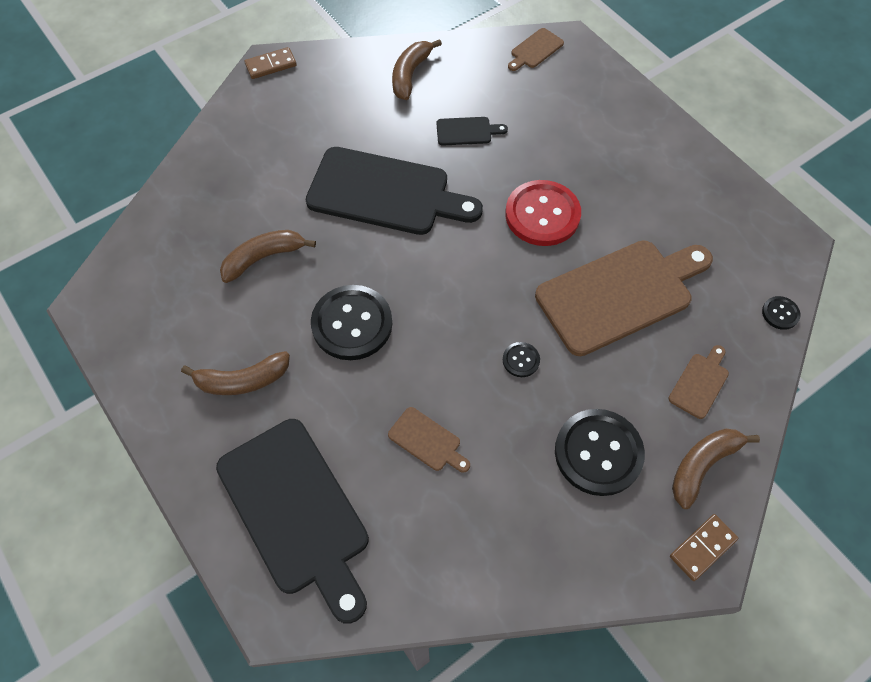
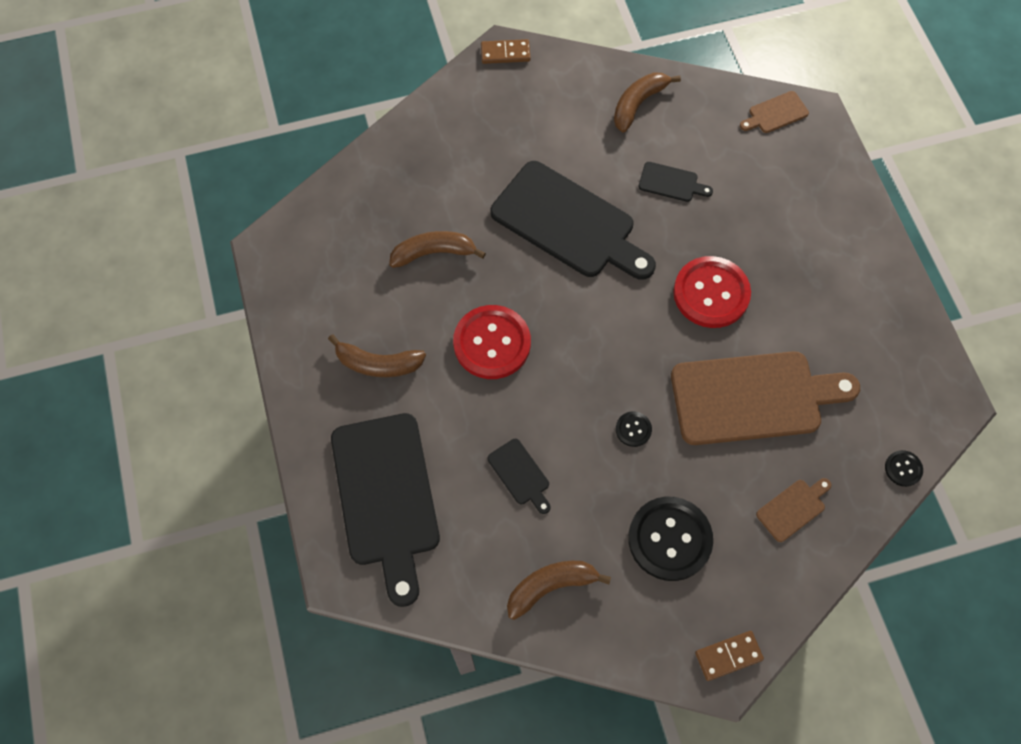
camera: 20 degrees right, 5 degrees up
black button [311,285,392,360] -> red button [453,305,531,379]
brown cutting board [388,407,470,472] -> black cutting board [488,439,551,514]
brown banana [672,429,760,509] -> brown banana moved to [507,561,611,620]

